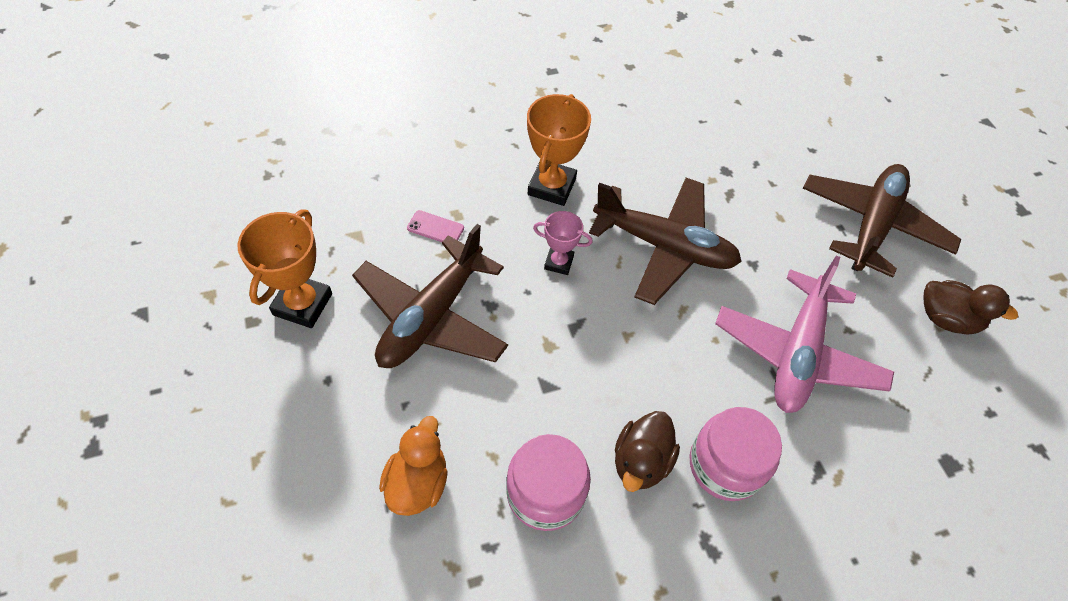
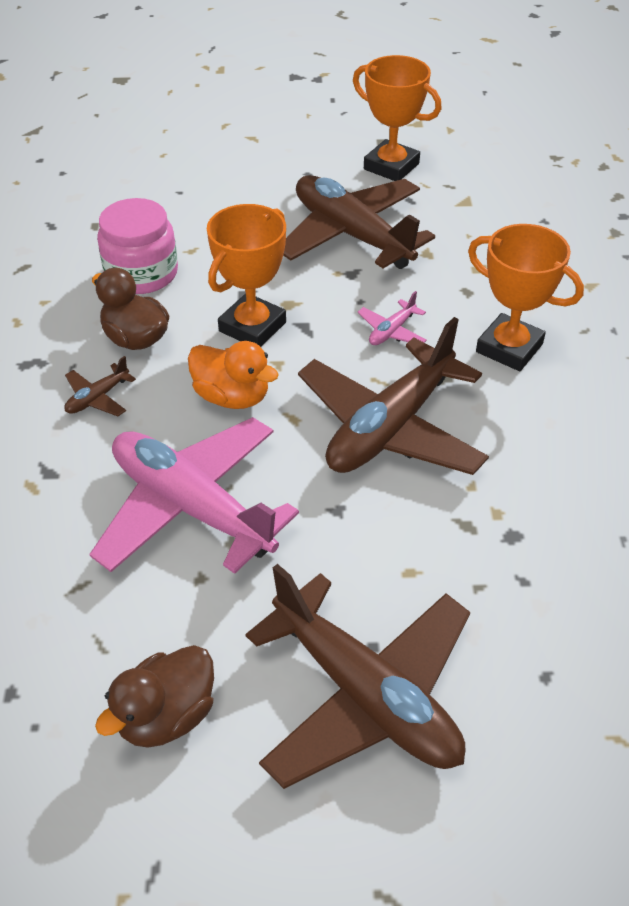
camera: 110 degrees right, 10 degrees down
orange duck [379,416,447,516] -> orange duck moved to [188,341,279,409]
pink phone [407,210,464,242] -> none
pink trophy [533,211,593,275] -> pink plane [358,291,427,345]
pink jar [690,407,782,501] -> brown plane [64,356,136,416]
none -> orange trophy [207,204,286,347]

